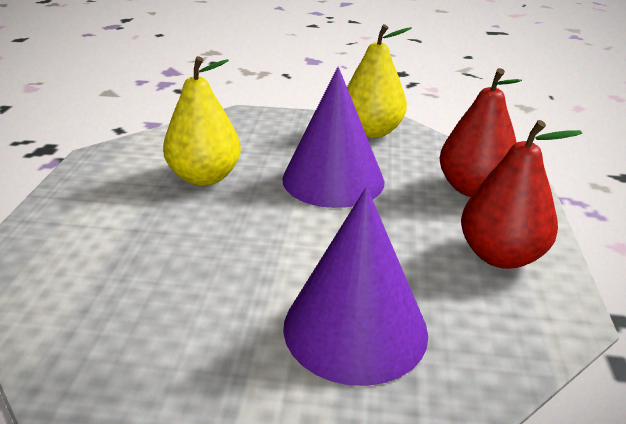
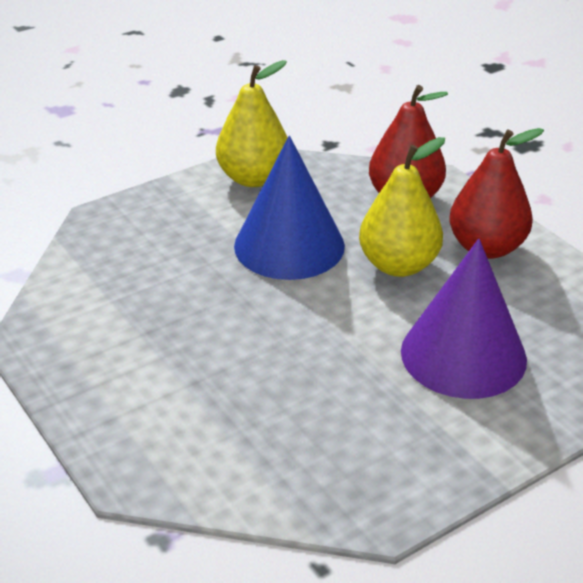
camera: 40 degrees left, 5 degrees up
yellow pear [163,56,241,186] -> yellow pear moved to [359,137,445,277]
purple cone [282,67,385,208] -> blue cone [234,135,345,280]

